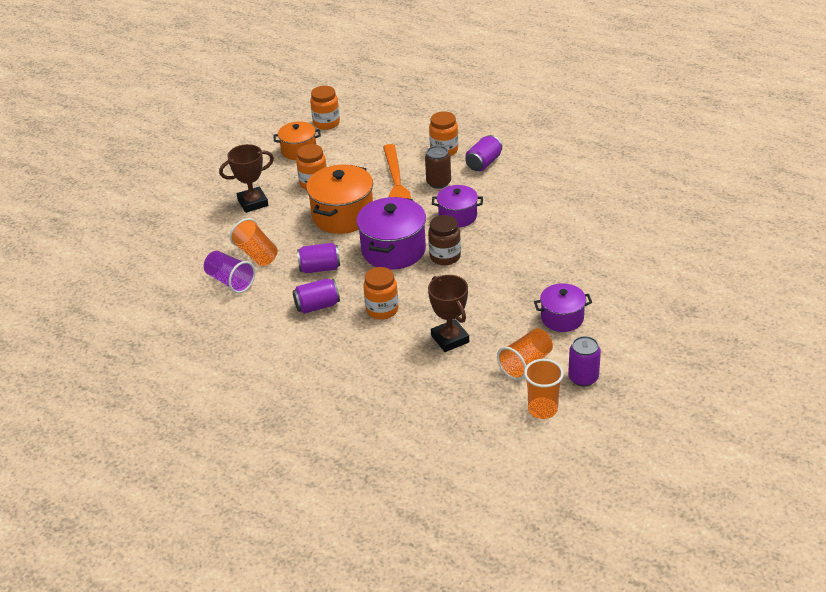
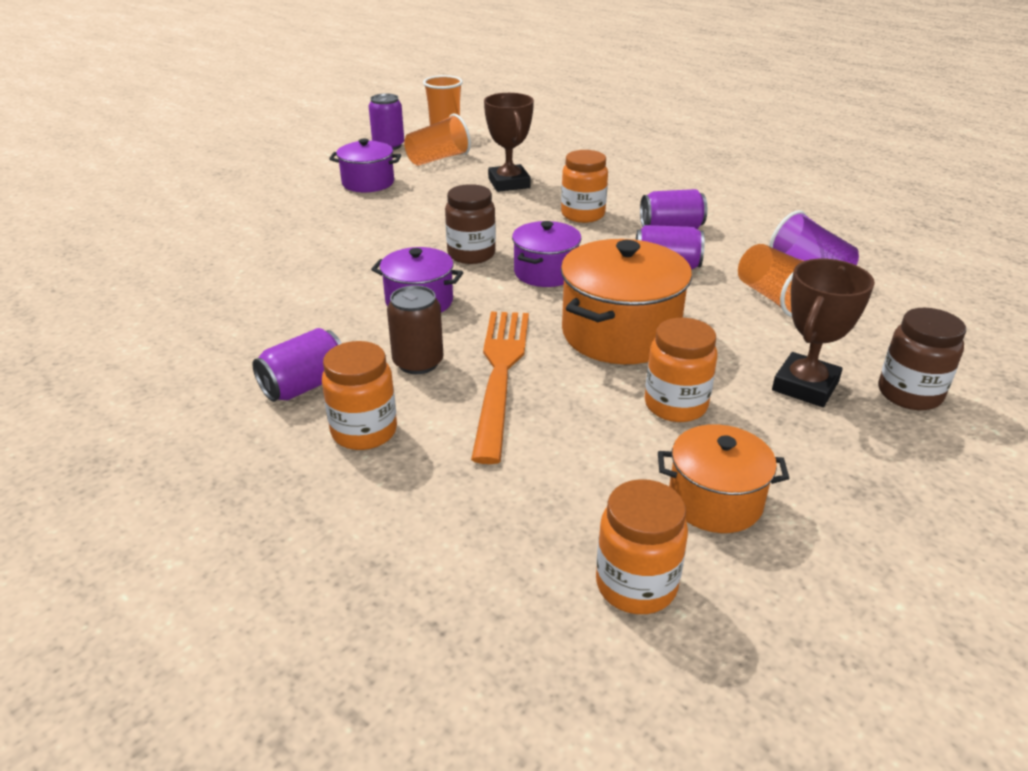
camera: 170 degrees left, 5 degrees down
brown trophy [219,144,274,213] -> brown trophy turned 45 degrees counterclockwise [772,259,875,407]
purple pot [356,197,426,270] -> purple pot [512,221,581,287], size x0.61
none -> brown jar [878,308,966,410]

